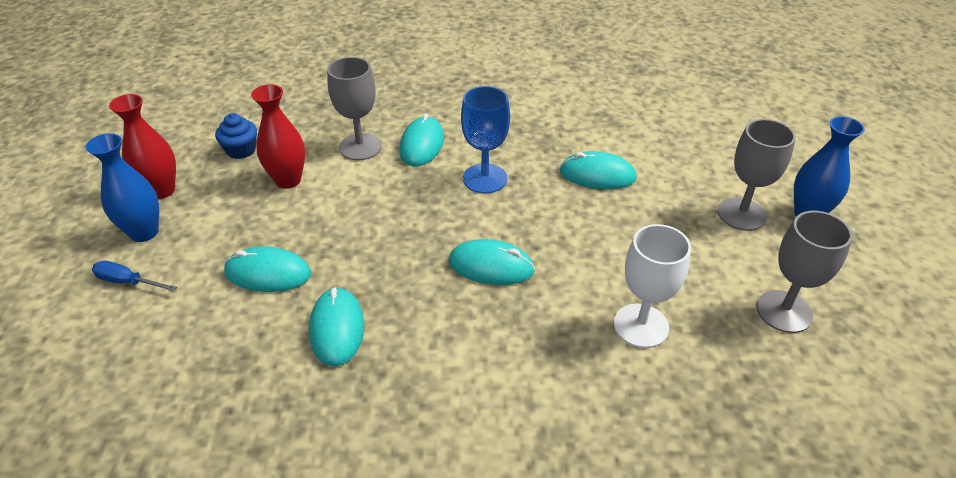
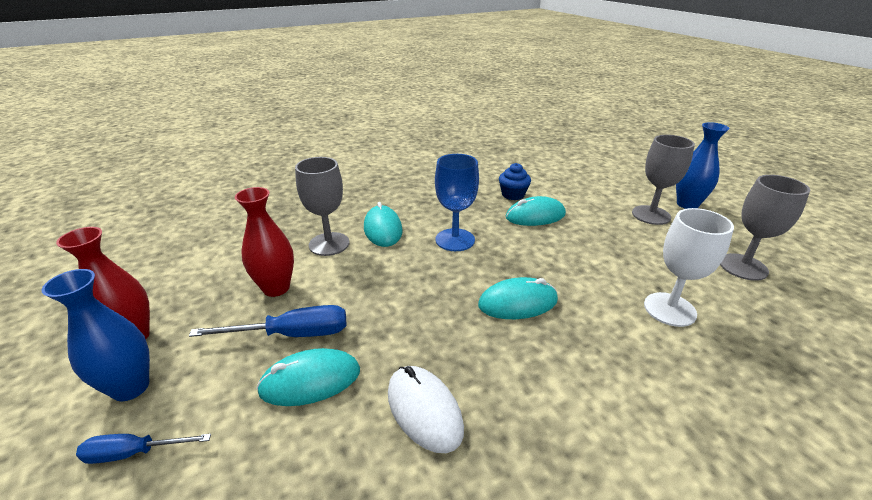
camera: 25 degrees left, 10 degrees down
blue cupcake [215,113,257,159] -> blue cupcake moved to [499,163,531,200]
turquoise mouse [309,287,364,366] -> white mouse [388,366,464,453]
none -> blue screwdriver [189,305,346,337]

